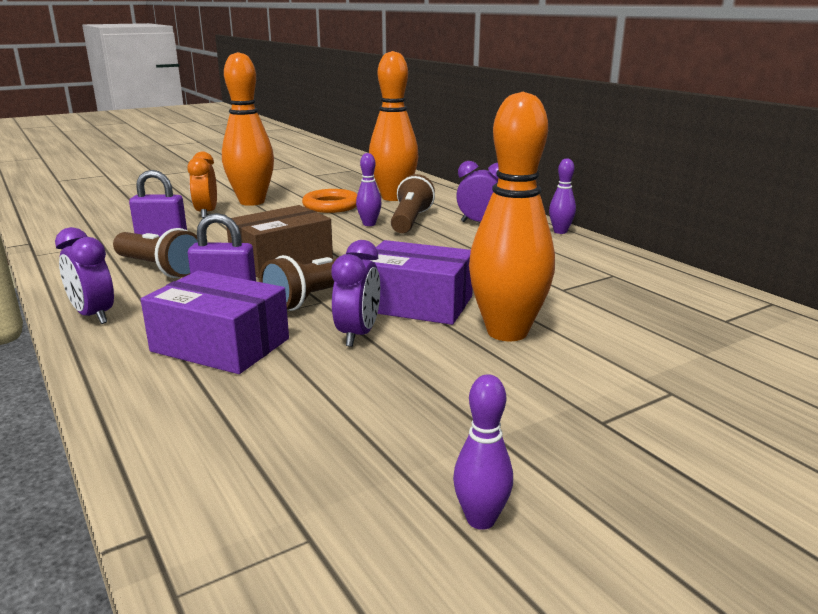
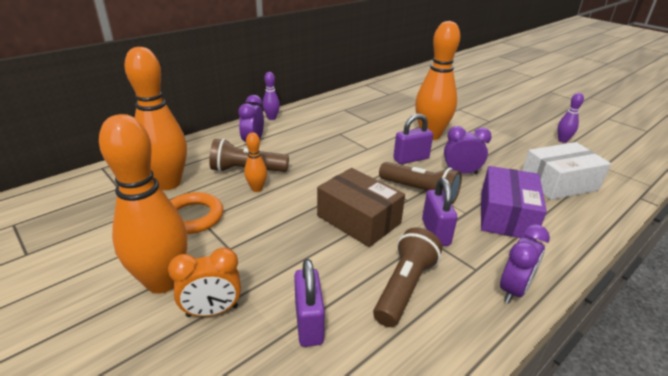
camera: 100 degrees left, 10 degrees up
purple bowling pin [356,153,382,226] -> orange bowling pin [244,132,267,192]
purple box [371,240,473,325] -> purple padlock [393,114,433,164]
none -> white box [522,142,611,200]

